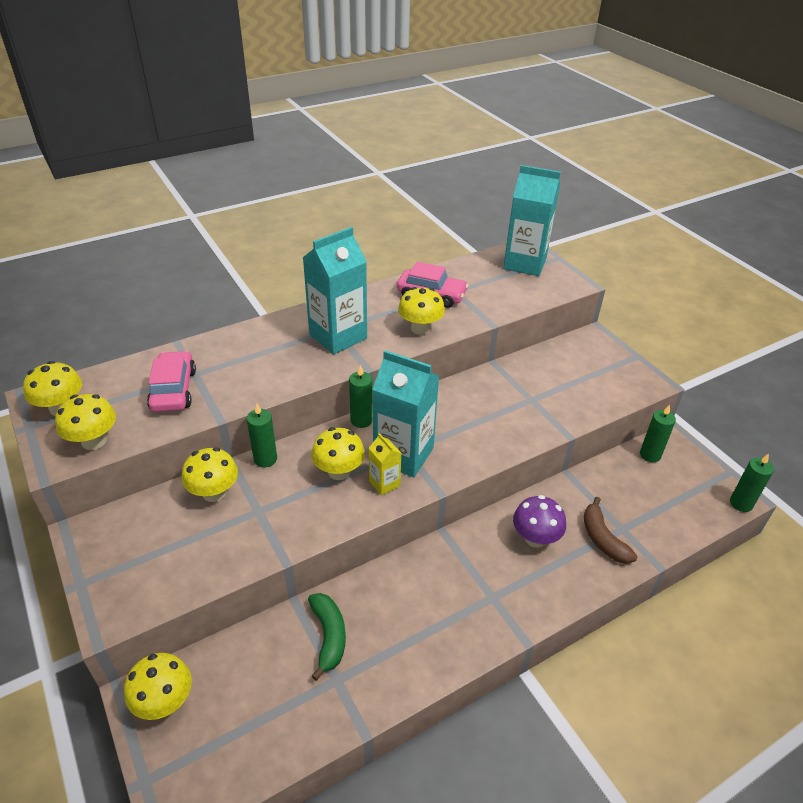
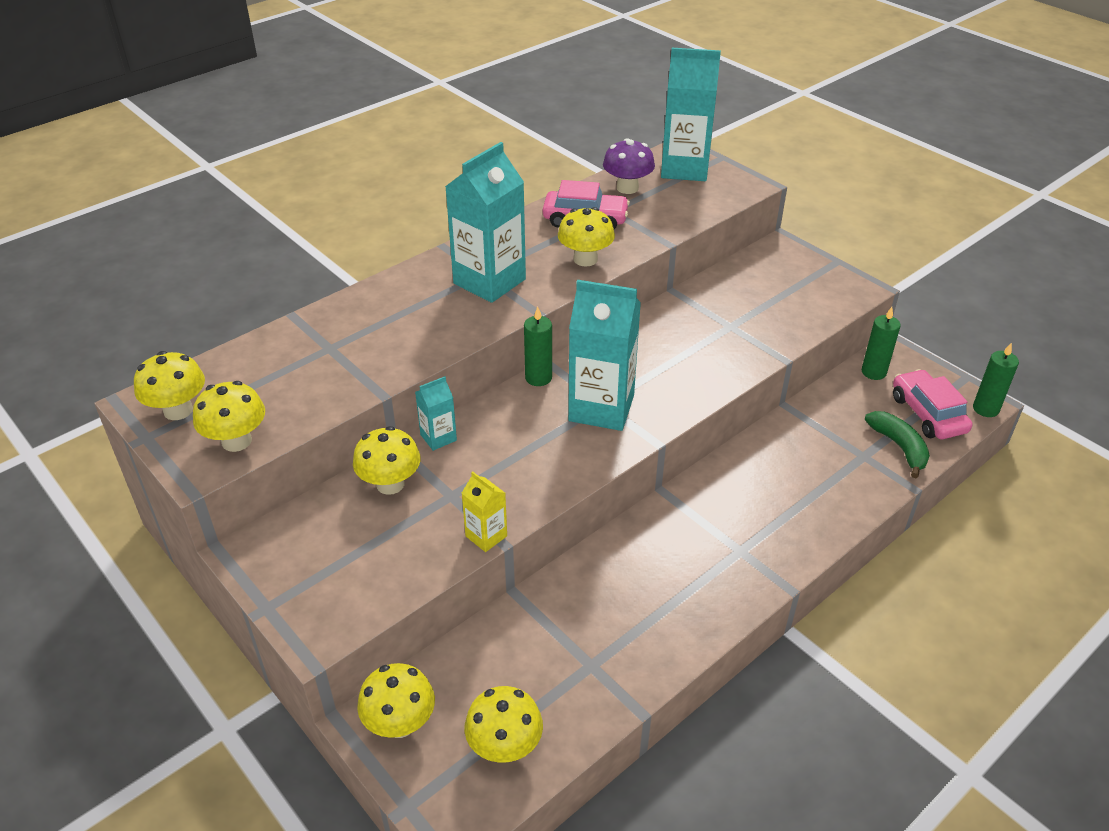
camera: 10 degrees left, 0 degrees up
pink car [147,351,196,412] -> pink car moved to [893,369,972,439]
green candle [247,403,277,468] -> turquoise carton [415,376,457,451]
green banana [308,593,346,681] -> green banana moved to [865,411,930,478]
yellow mushroom [312,427,365,480] -> yellow mushroom moved to [464,686,543,763]
yellow carton [369,433,401,496] -> yellow carton moved to [462,471,507,552]
purple mushroom [513,495,566,548] -> purple mushroom moved to [603,138,655,194]
brown banana [584,497,637,564] -> none

